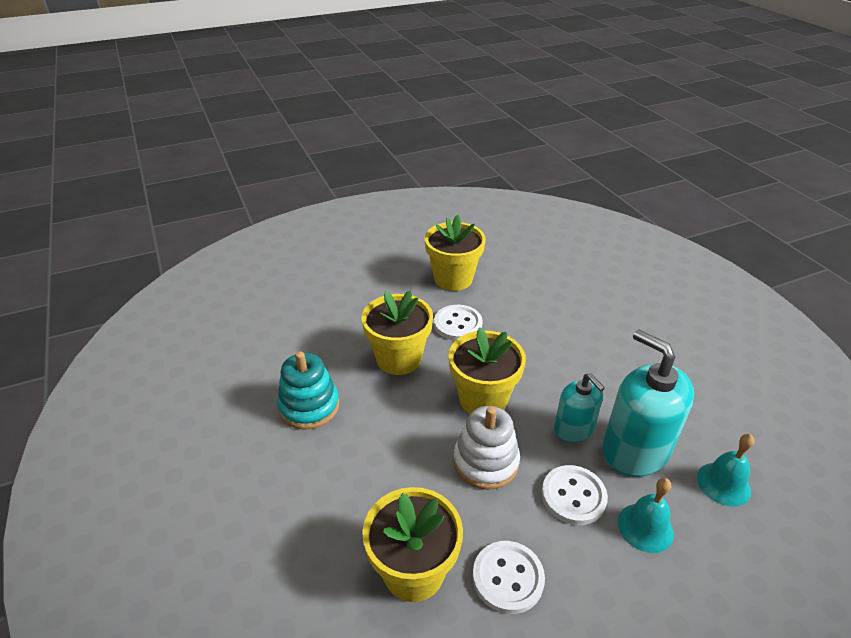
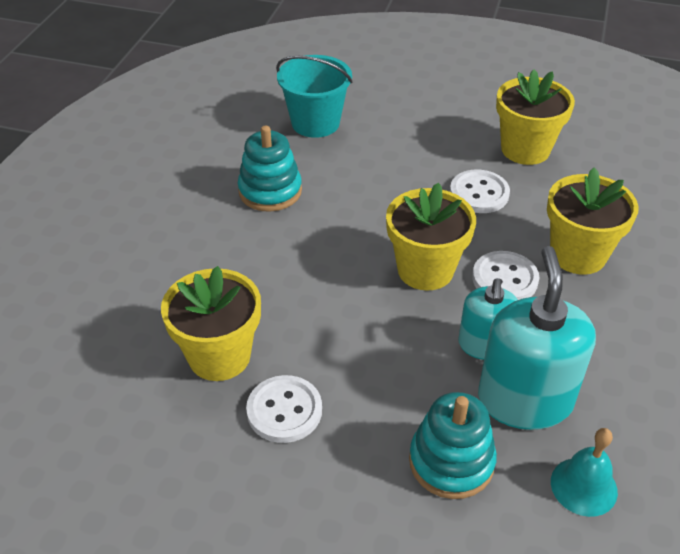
camera: 40 degrees right, 5 degrees up
yellow flower pot [362,291,433,375] -> yellow flower pot moved to [547,167,639,275]
white stacking toy [453,406,520,490] -> none
white button [541,465,608,525] -> white button moved to [472,251,539,300]
turquoise bell [618,478,674,553] -> turquoise stacking toy [409,392,497,499]
none -> turquoise bucket [276,55,353,138]

